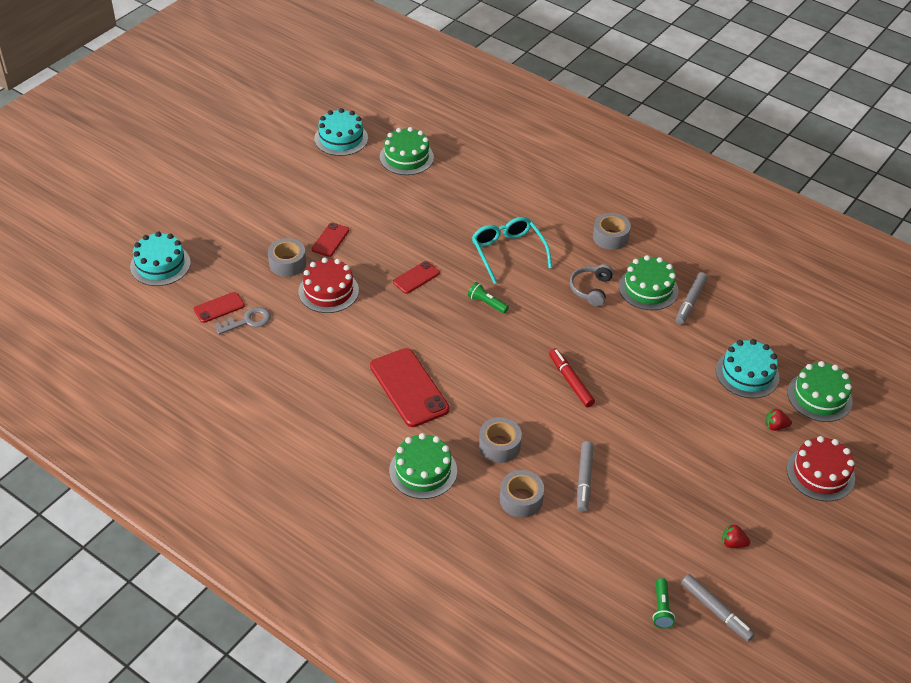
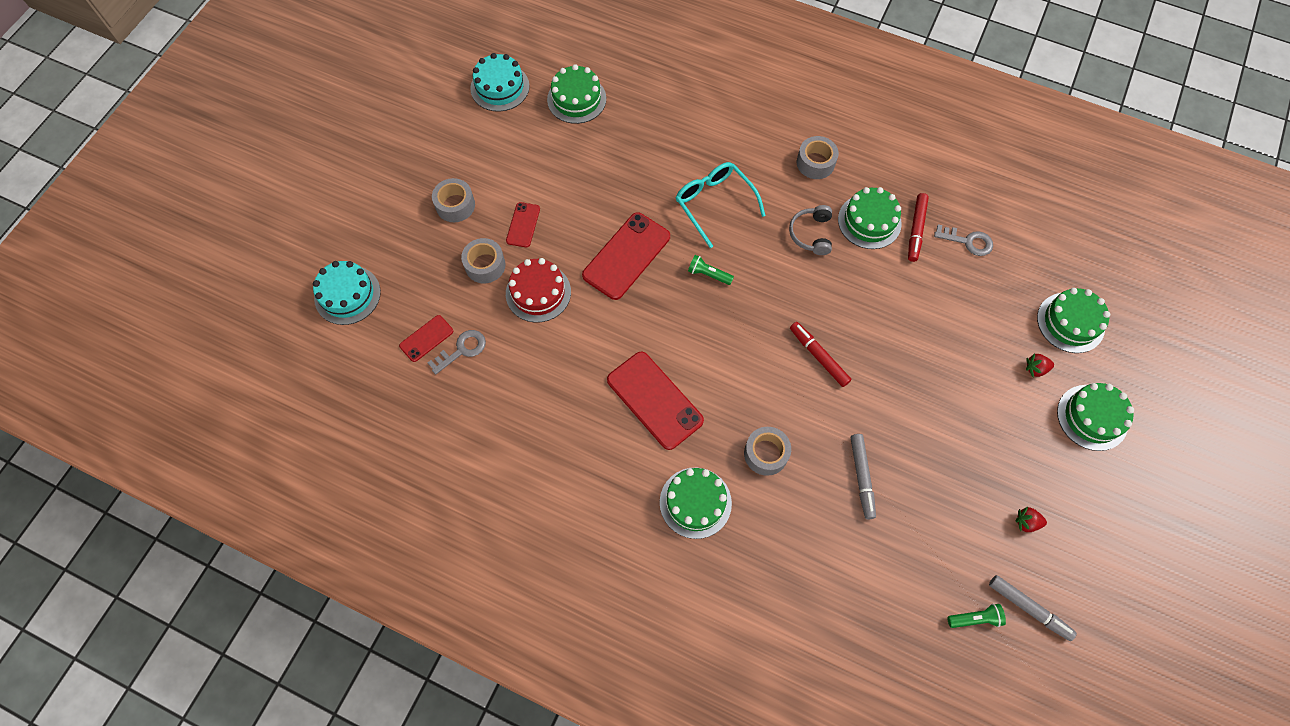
camera: 10 degrees left, 20 degrees up
red phone [393,261,440,294] -> red phone [582,212,670,300], size x1.89
grey tape [500,470,544,518] -> grey tape moved to [432,178,475,222]
green flashlight [653,578,675,629] -> green flashlight turned 90 degrees counterclockwise [947,604,1006,628]
grey marker [676,272,708,325] -> red marker [908,193,929,262]
turquoise cake [716,339,780,398] -> none
red cake [787,436,855,501] -> green cake [1057,383,1134,451]
none -> grey key [934,224,993,256]

